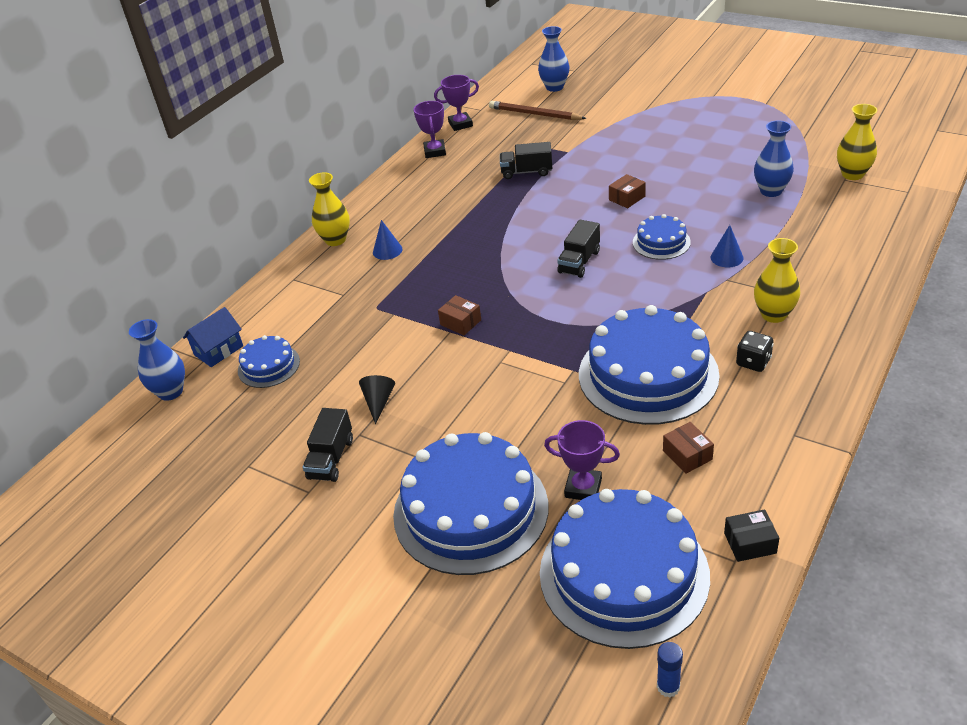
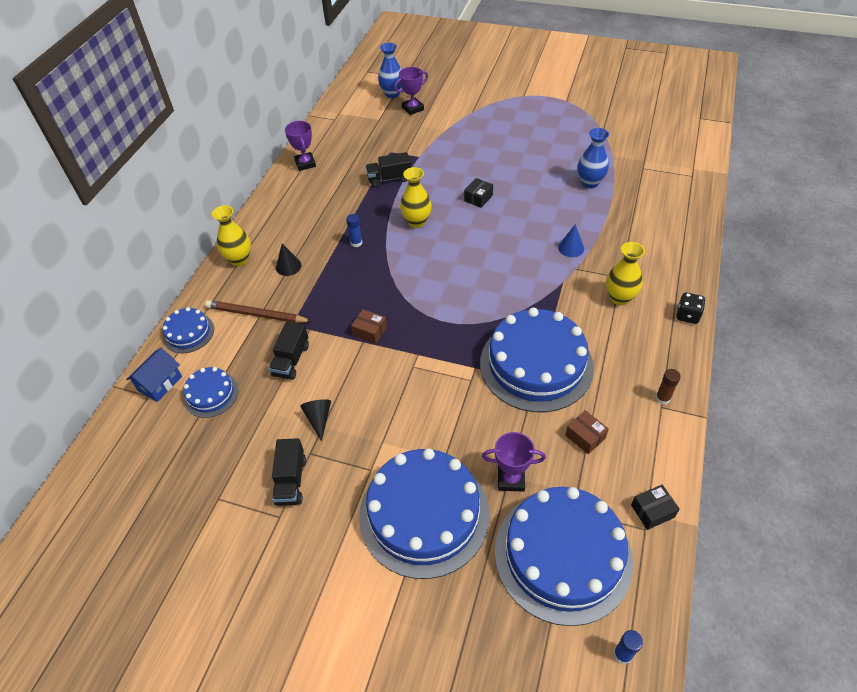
camera: 15 degrees left, 10 degrees up
blue vase [129,319,185,401] -> none
blue cone [373,220,402,260] -> black cone [276,243,302,276]
purple trophy [434,75,479,131] -> purple trophy moved to [394,67,428,115]
brown pencil [489,101,587,120] -> brown pencil moved to [205,300,312,323]
black truck [557,220,600,278] -> black truck moved to [269,321,309,380]
brown box [609,174,646,208] -> black box [464,178,493,208]
blue cake [633,214,691,260] -> blue cake moved to [163,307,214,353]
black dice [736,331,774,372] -> black dice moved to [676,292,706,324]
yellow vase [837,104,877,180] -> yellow vase moved to [400,167,432,228]
none -> blue glue stick [346,214,362,247]
none -> brown glue stick [655,369,681,404]

